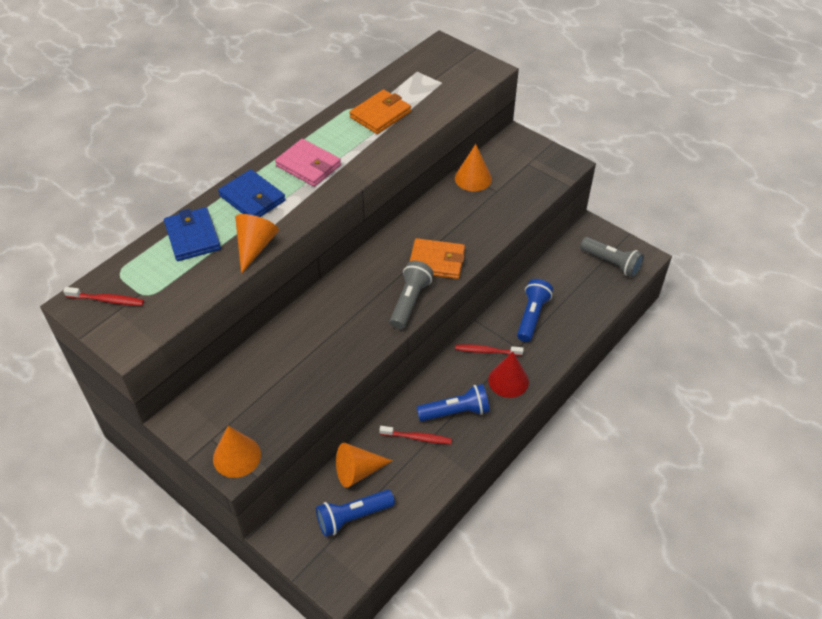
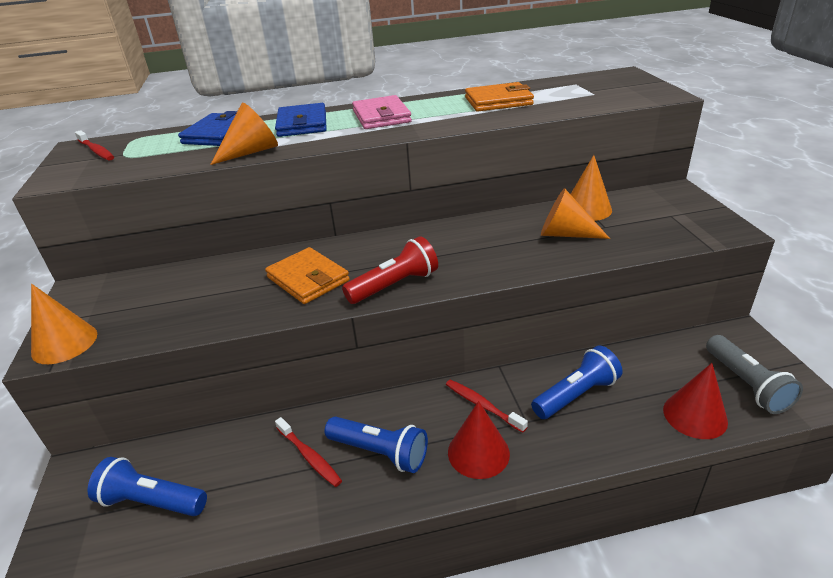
camera: 40 degrees right, 15 degrees down
orange cone [336,443,393,488] -> orange cone moved to [541,188,610,239]
grey flashlight [390,261,433,329] -> red flashlight [342,236,438,304]
orange wallet [410,238,465,279] -> orange wallet moved to [265,247,350,304]
none -> red cone [663,363,728,439]

